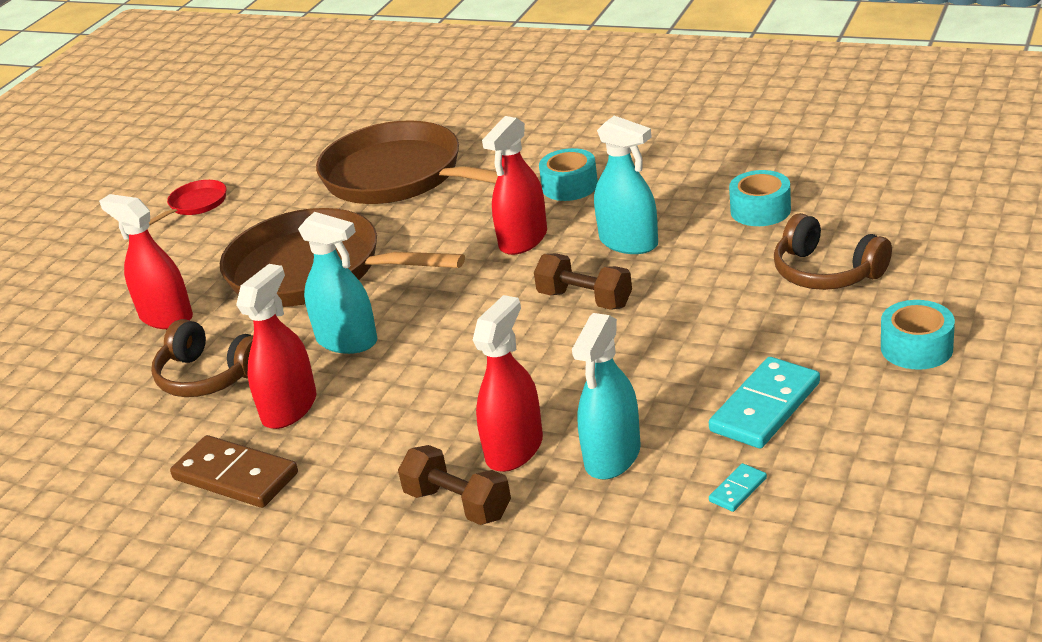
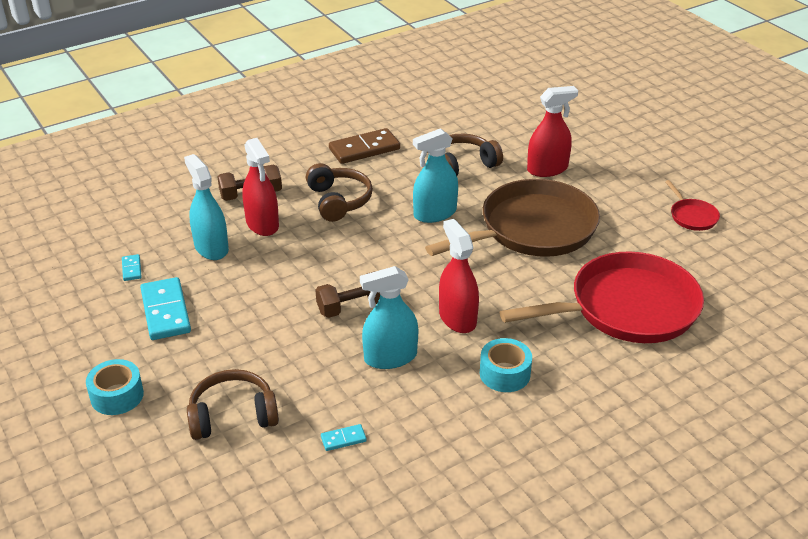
camera: 120 degrees right, 5 degrees up
red spray bottle [236,264,316,429] -> none
brown pan [316,120,498,204] -> red pan [500,252,704,343]
turquoise tape [729,170,791,226] -> turquoise domino [321,424,367,451]
none -> brown headphones [306,163,373,222]

